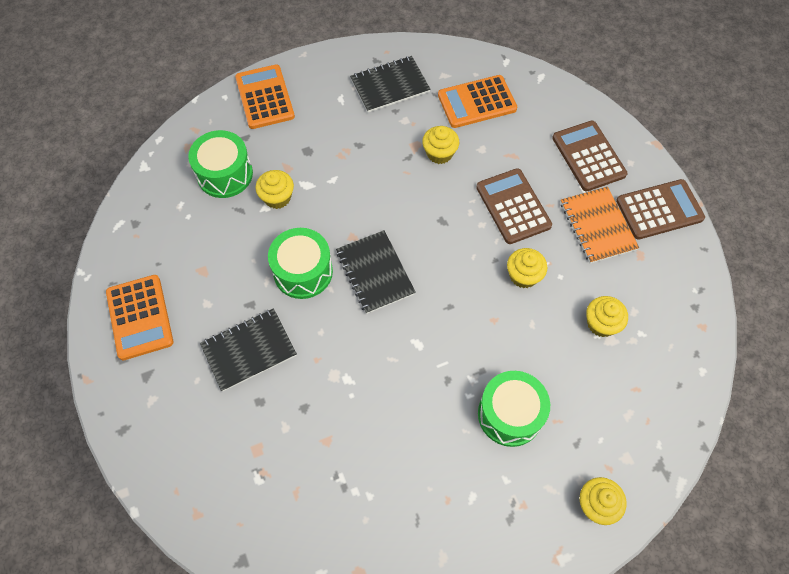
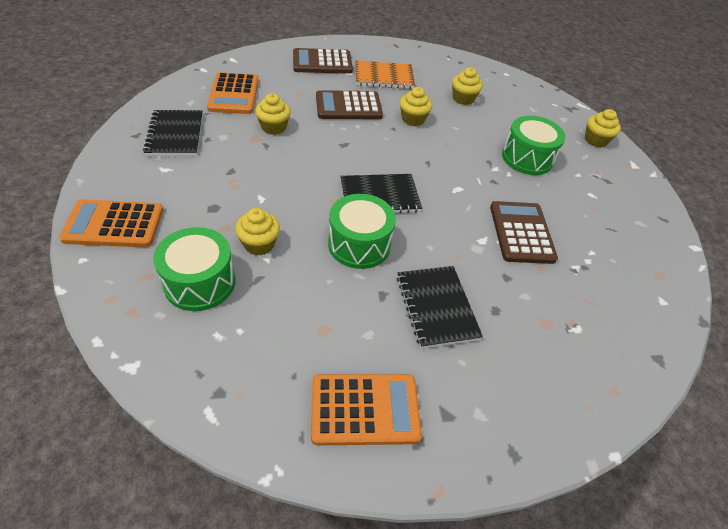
camera: 80 degrees left, 15 degrees down
brown calculator [616,179,705,240] -> brown calculator moved to [490,201,558,264]

